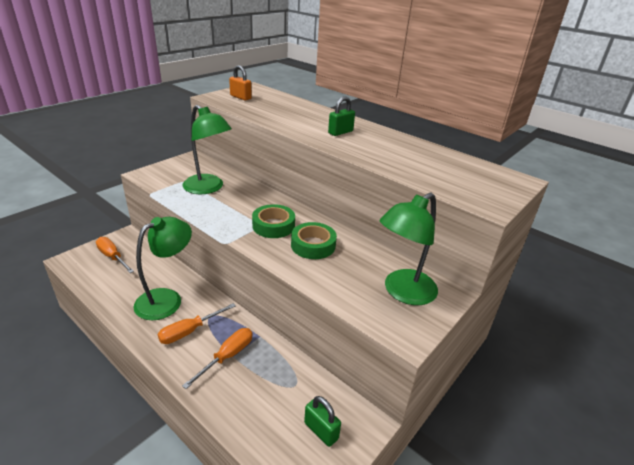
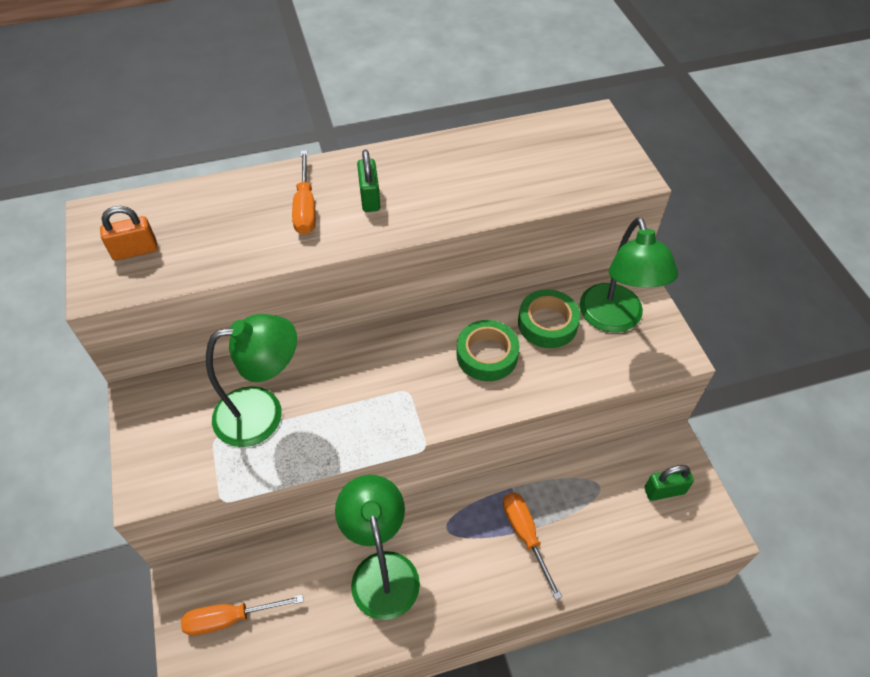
camera: 55 degrees left, 20 degrees up
orange screwdriver [158,303,236,344] -> orange screwdriver moved to [292,150,316,235]
green tape [252,204,295,238] -> green tape moved to [518,289,580,348]

